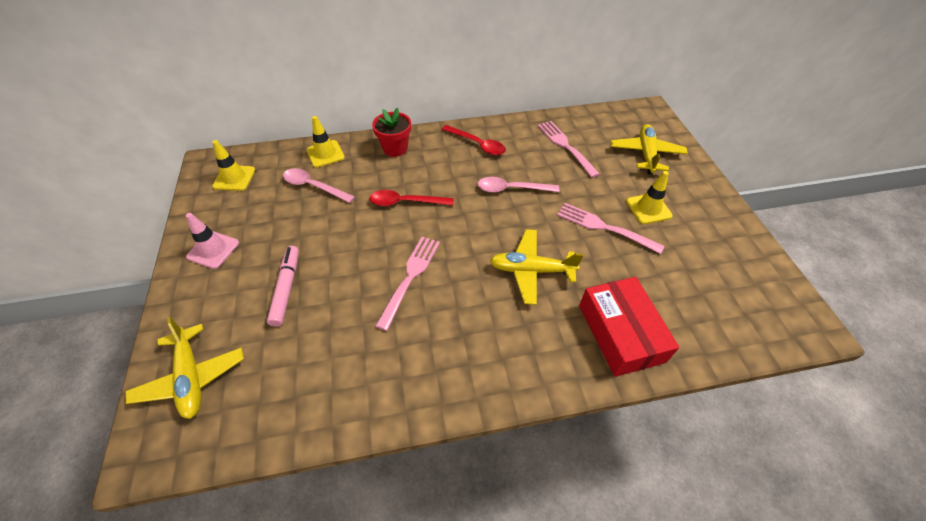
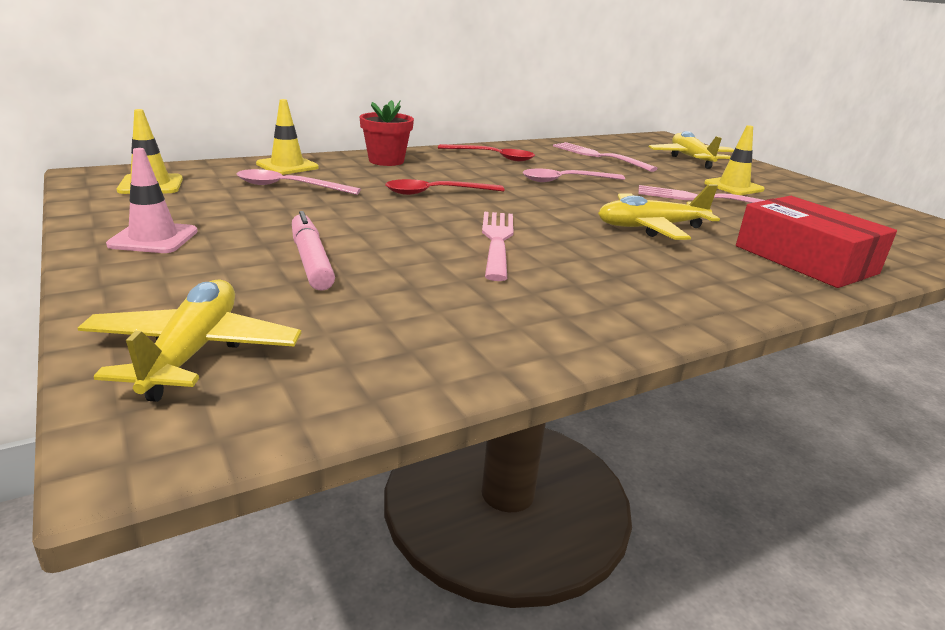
camera: 20 degrees left, 25 degrees down
yellow plane [126,317,244,419] -> yellow plane turned 135 degrees counterclockwise [78,279,301,402]

